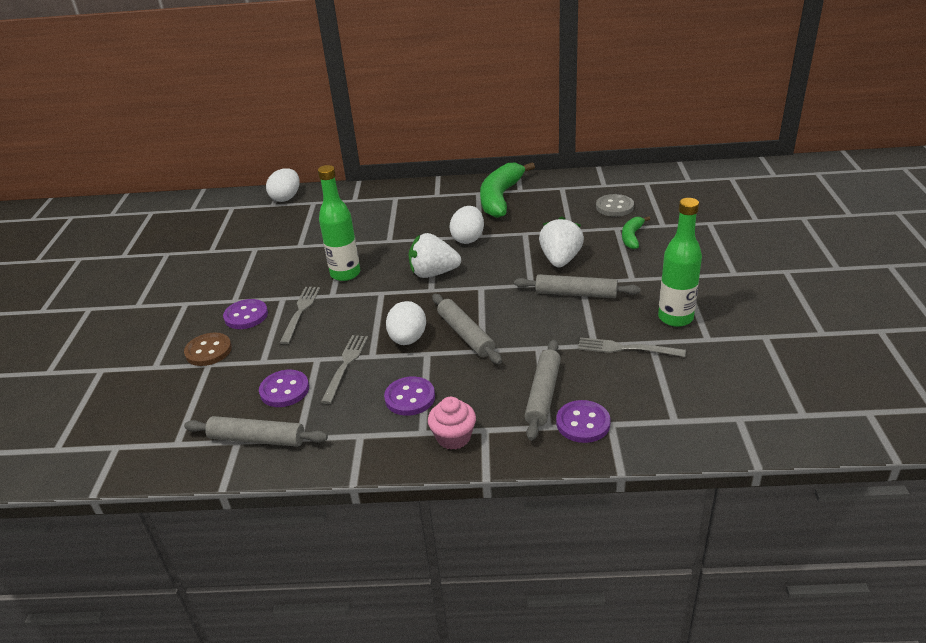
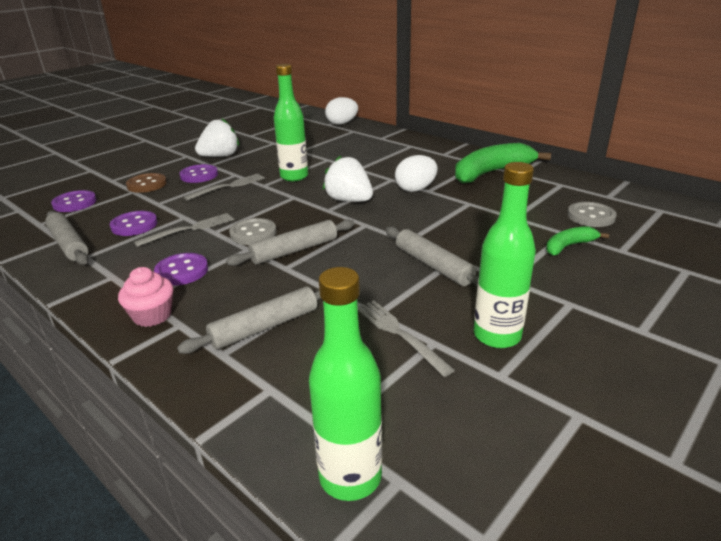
camera: 40 degrees right, 5 degrees down
white egg [386,301,426,345] -> grey button [229,218,277,245]
grey rolling pin [432,294,502,364] -> grey rolling pin turned 45 degrees clockwise [226,219,354,266]
white strawberry [539,216,584,267] -> white strawberry moved to [195,118,239,157]
purple button [556,400,610,443] -> purple button moved to [51,190,97,212]
none -> green bottle [309,267,382,501]

